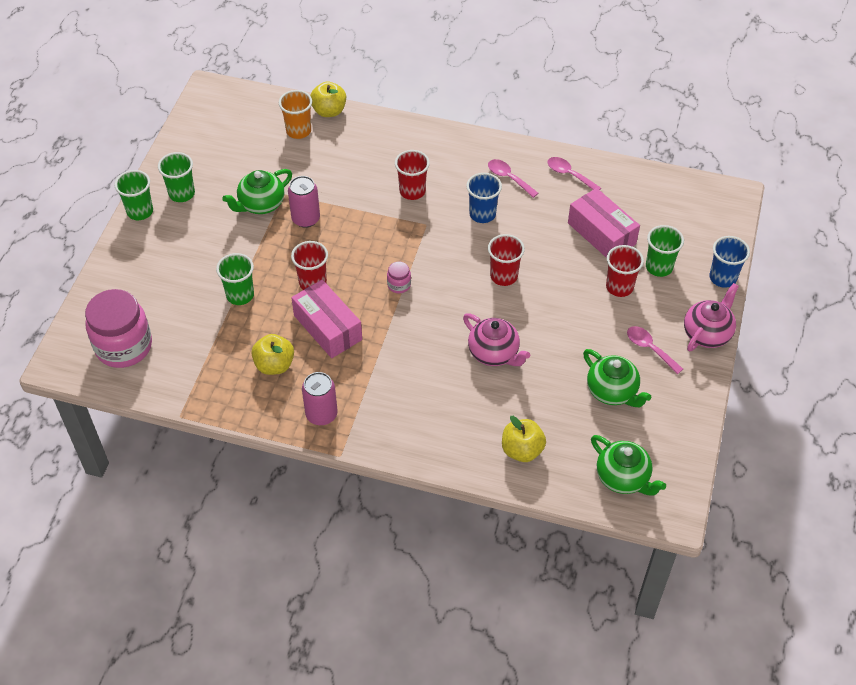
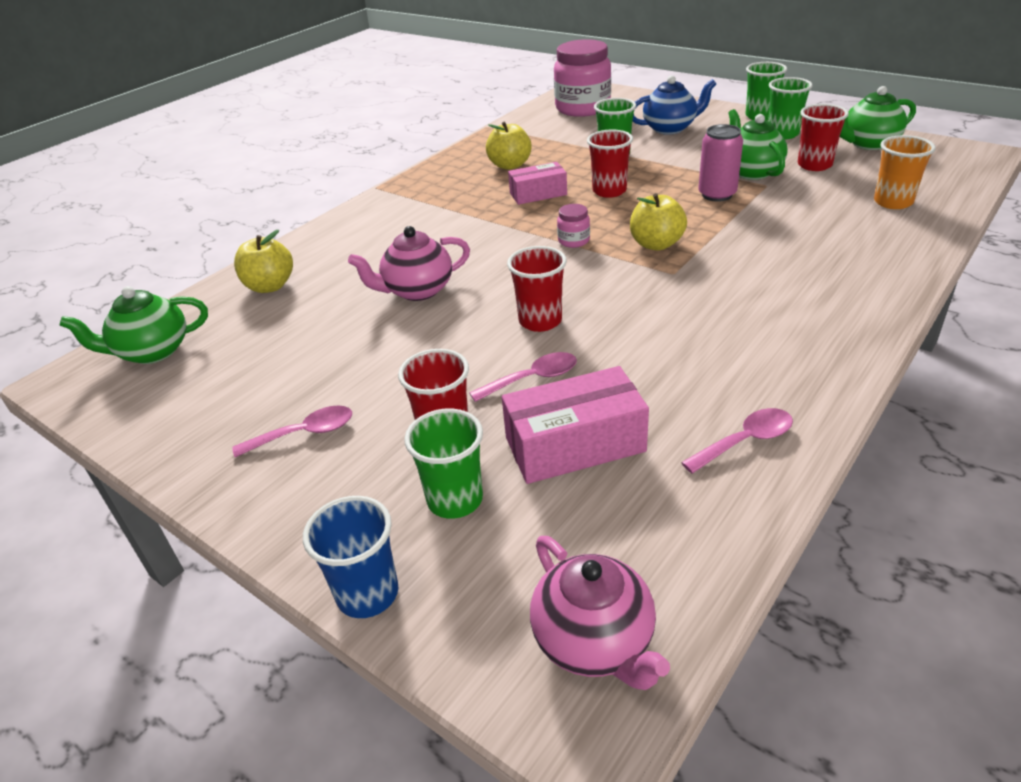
camera: 115 degrees right, 15 degrees down
pink box [291,280,362,358] -> pink box [508,162,567,205], size x0.65
pink can [302,372,337,425] -> none
yellow apple [310,82,346,117] -> yellow apple moved to [630,193,687,251]
red cup [395,150,430,200] -> red cup moved to [798,104,849,171]
blue cup [466,173,502,223] -> none
pink spoon [488,159,538,198] -> pink spoon moved to [469,352,577,402]
green teapot [583,349,651,407] -> green teapot moved to [840,86,916,150]
pink teapot [684,283,739,352] -> pink teapot moved to [530,536,670,690]
none -> blue teapot [633,75,716,135]

